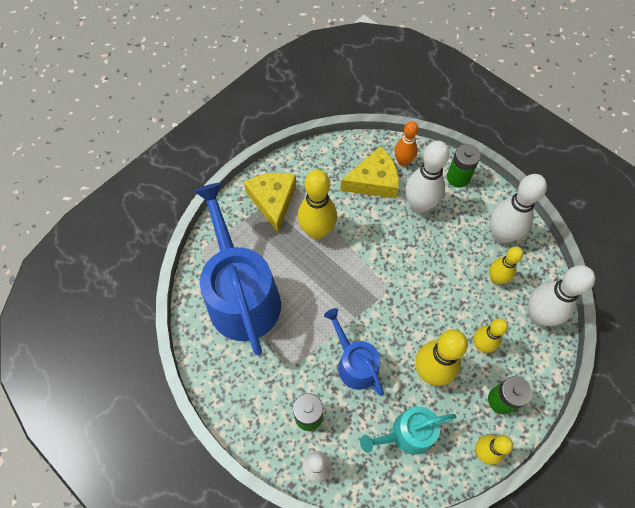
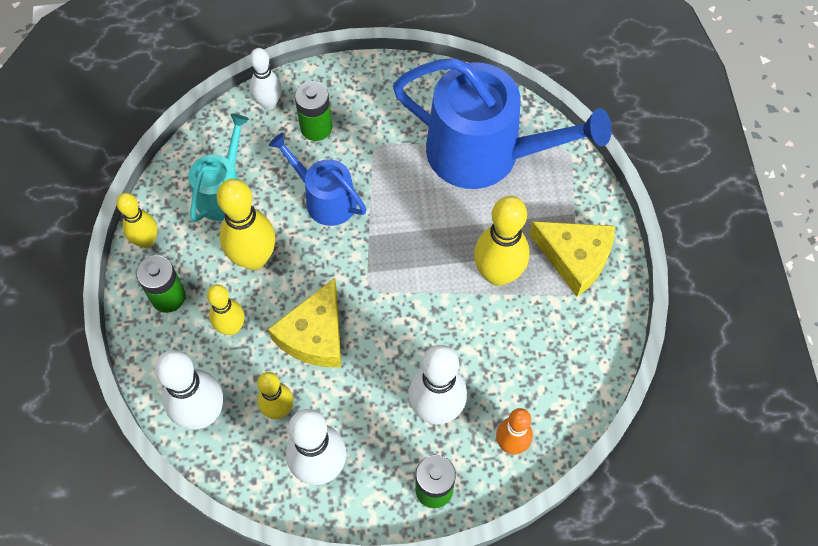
camera: 130 degrees right, 0 degrees up
blue watering can [324,308,384,396] -> blue watering can turned 150 degrees counterclockwise [269,133,367,226]
yellow cheese [340,146,399,199] -> yellow cheese moved to [268,278,341,367]

